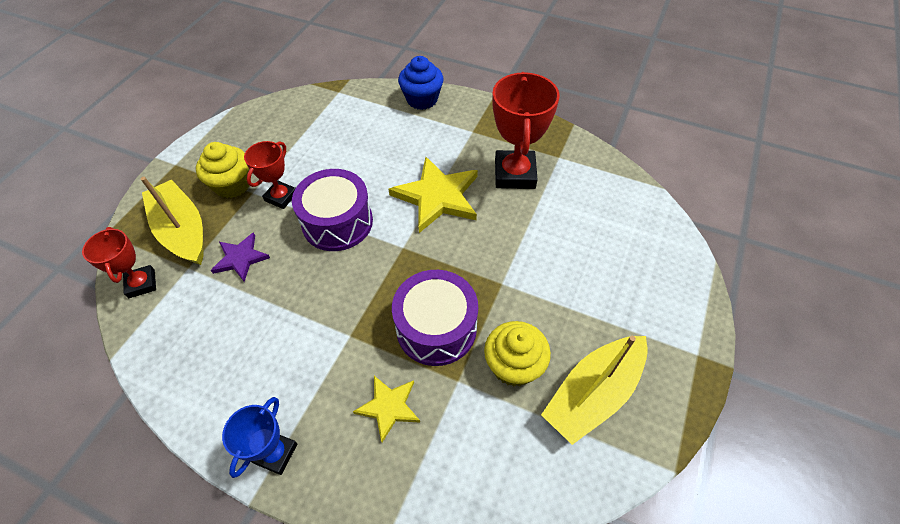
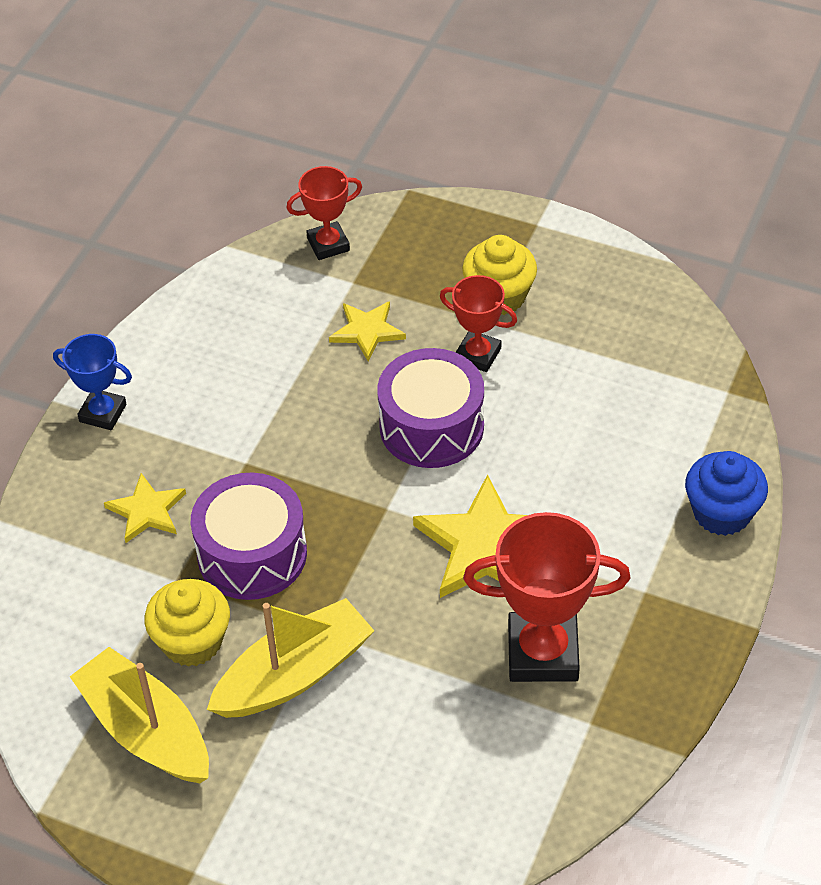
camera: 90 degrees right, 5 degrees down
yellow boat [141,177,203,265] -> yellow boat moved to [207,598,374,718]
purple star [211,232,270,282] -> yellow star [329,301,406,361]

